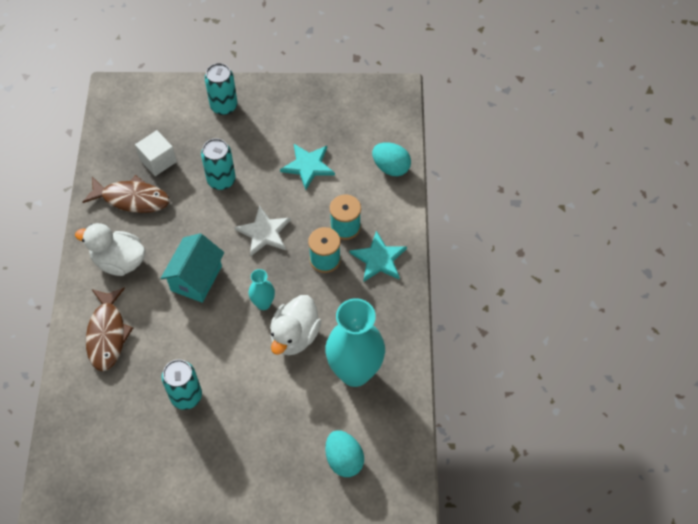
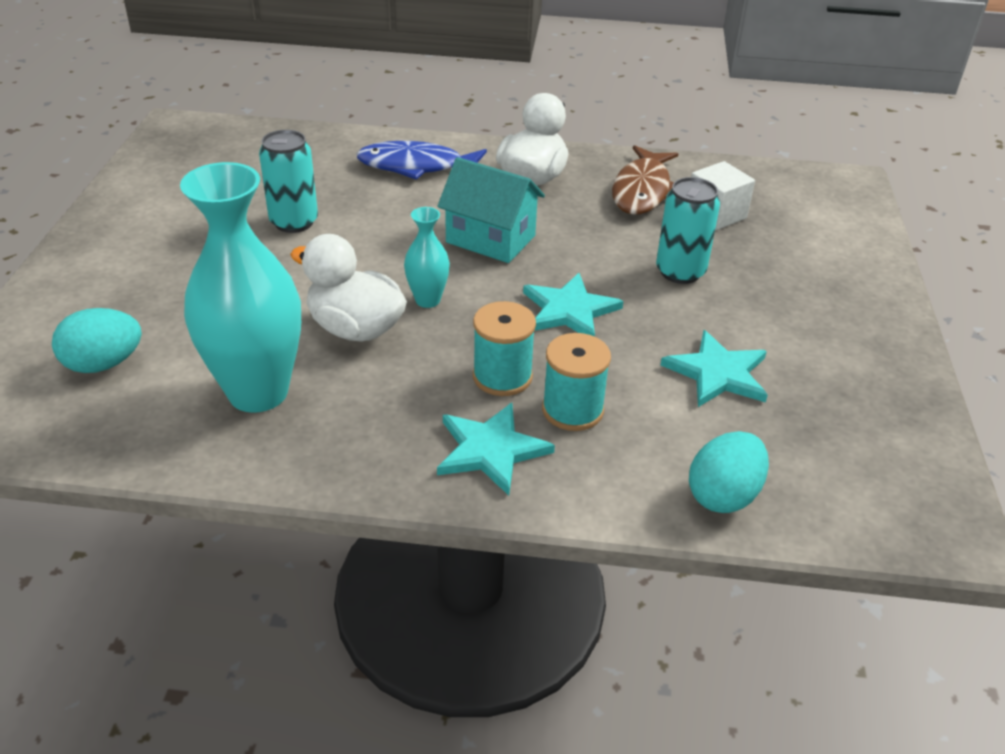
camera: 95 degrees right, 20 degrees down
brown fish [86,287,133,371] -> blue fish [356,141,487,180]
turquoise can [205,63,238,115] -> none
white star [234,205,291,256] -> turquoise star [523,273,623,337]

